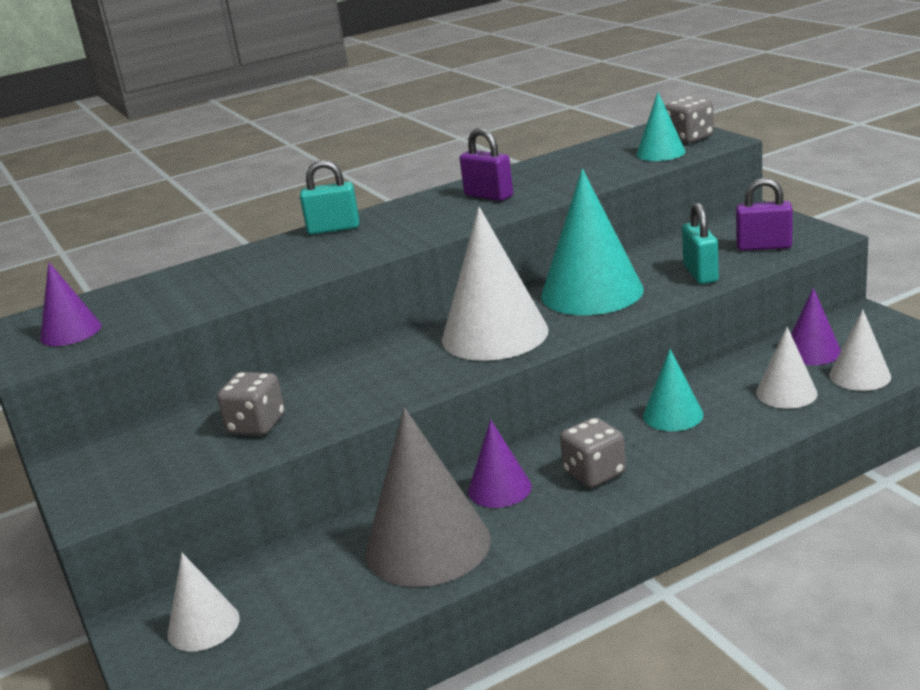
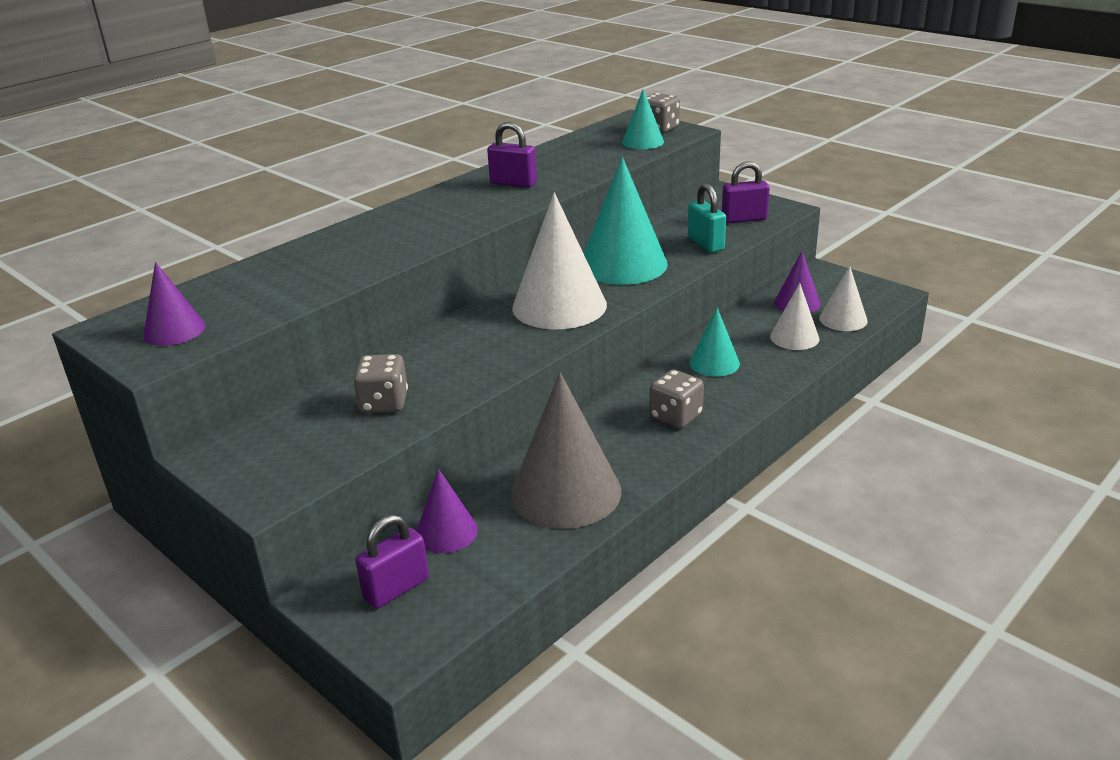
camera: 20 degrees left, 5 degrees up
white cone [167,553,240,652] -> purple padlock [355,515,429,609]
turquoise padlock [300,160,359,235] -> none
purple cone [468,420,532,508] -> purple cone moved to [417,469,478,553]

